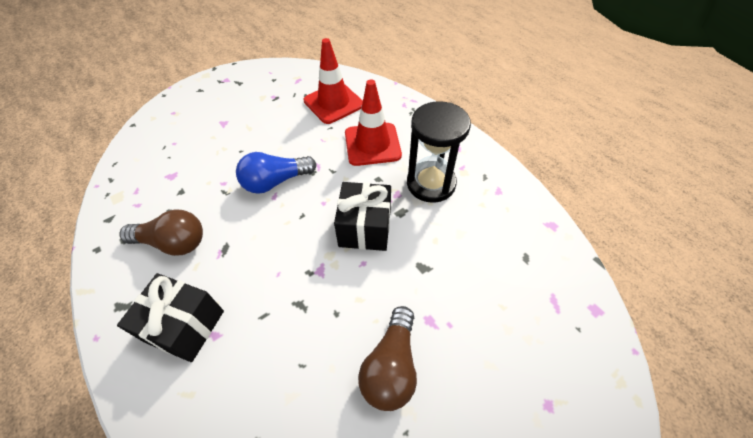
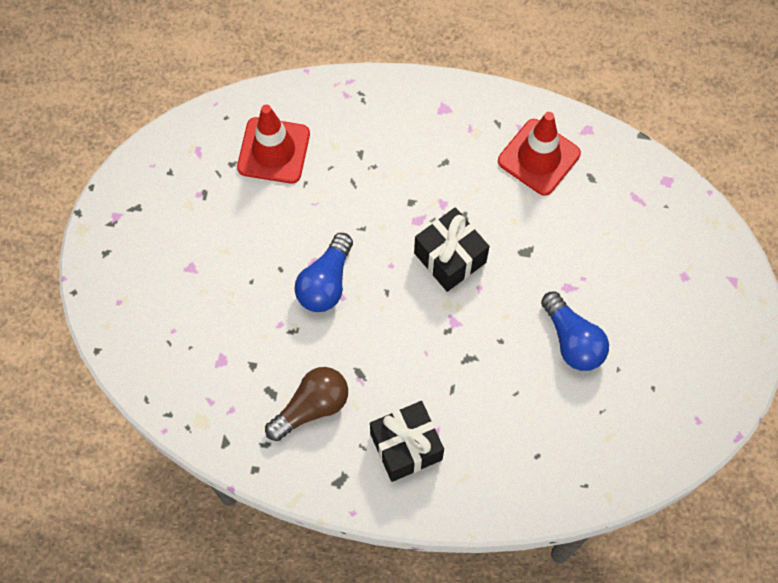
camera: 45 degrees left, 15 degrees up
red traffic cone [345,80,402,166] -> red traffic cone moved to [498,112,581,196]
brown light bulb [358,306,417,411] -> blue light bulb [541,291,609,371]
black hourglass [407,101,471,203] -> none

